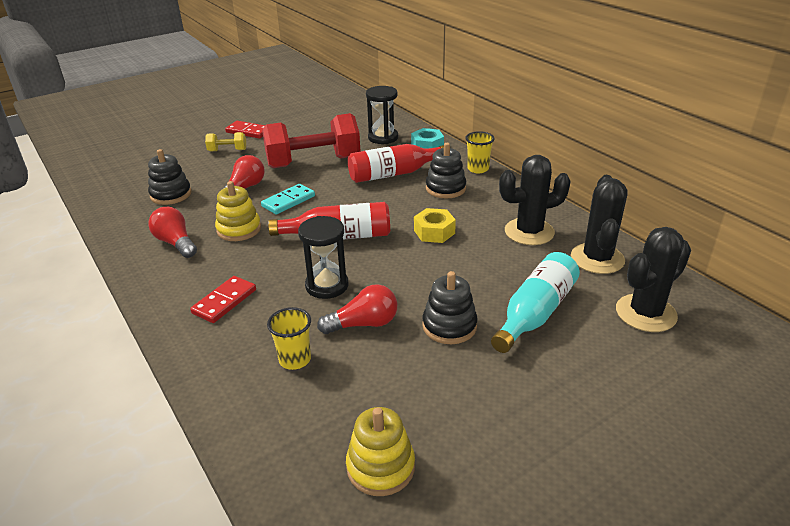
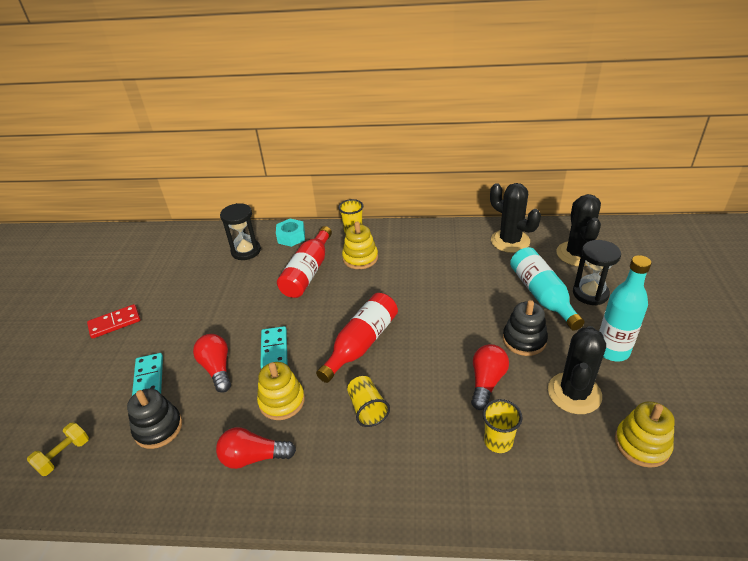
camera: 50 degrees left, 5 degrees up
red domino [190,276,256,323] -> none
yellow dumbbell [205,132,246,151] -> yellow dumbbell moved to [27,422,89,476]
red dumbbell [262,113,360,168] -> none
black hourglass [298,216,349,299] -> black hourglass moved to [573,240,621,305]
yellow nut [414,208,456,243] -> none
black stacking toy [426,143,466,198] -> yellow stacking toy [342,222,378,269]
black cactus [499,155,571,245] -> black cactus moved to [548,326,606,414]
none -> turquoise domino [132,353,163,396]
none -> yellow cup [347,376,390,427]
none -> turquoise bottle [599,255,651,361]

